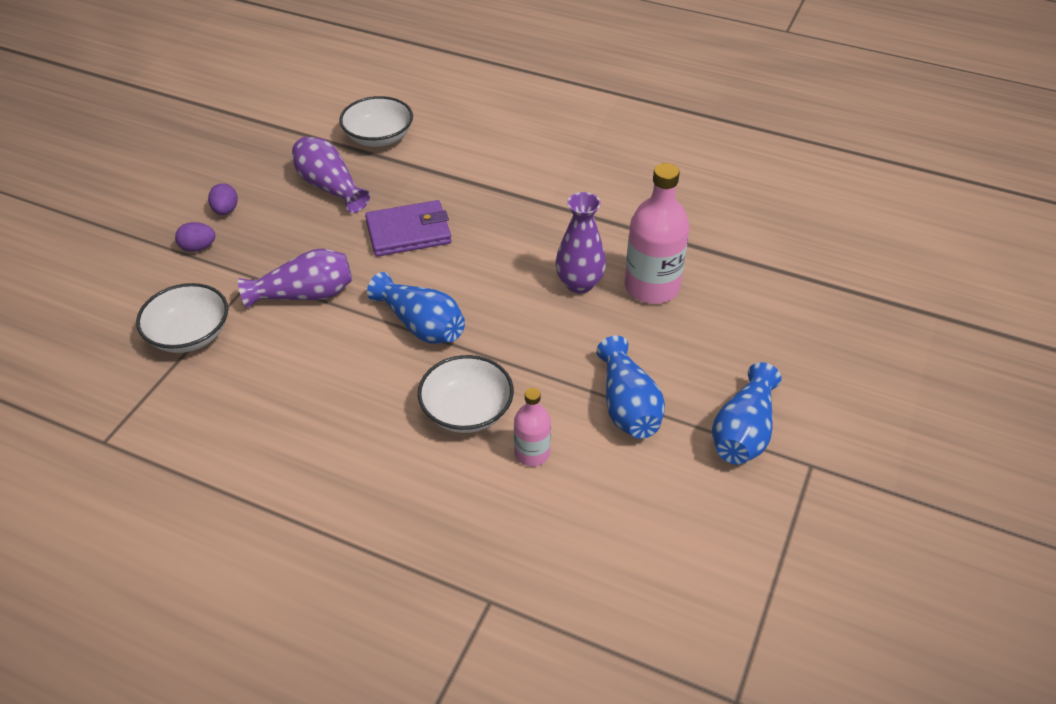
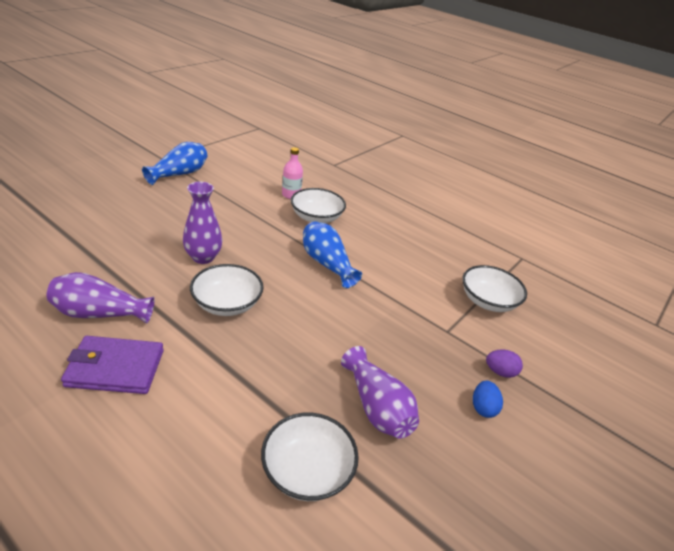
camera: 170 degrees left, 10 degrees down
purple egg [208,183,238,215] -> blue egg [473,381,503,418]
purple vase [238,248,352,309] -> purple vase moved to [47,272,155,324]
purple wallet [365,200,452,257] -> purple wallet moved to [61,336,164,394]
blue vase [596,336,665,439] -> none
pink bottle [625,163,690,304] -> none
none -> white bowl [190,264,264,316]

